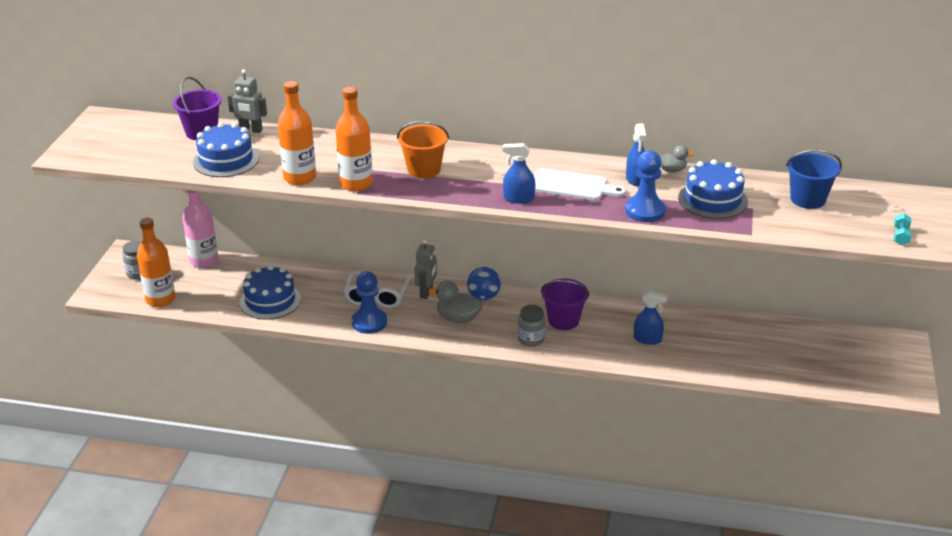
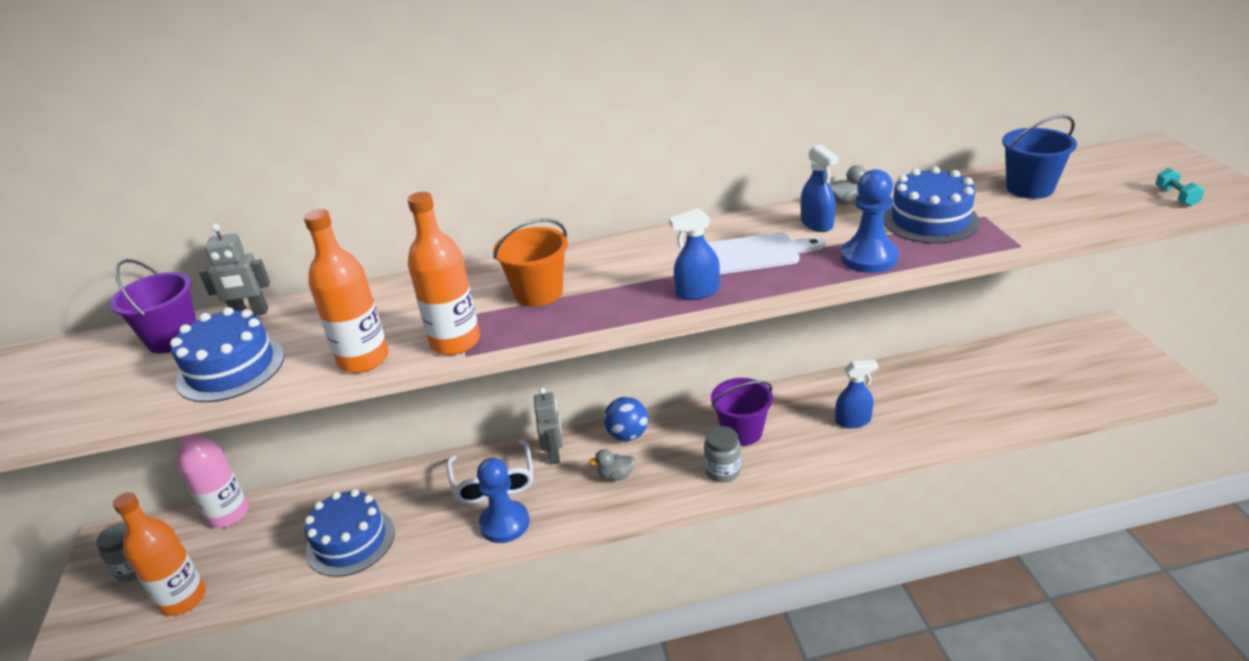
camera: 20 degrees left, 0 degrees up
grey duck [428,281,483,323] -> grey duck [588,449,635,481], size x0.61

